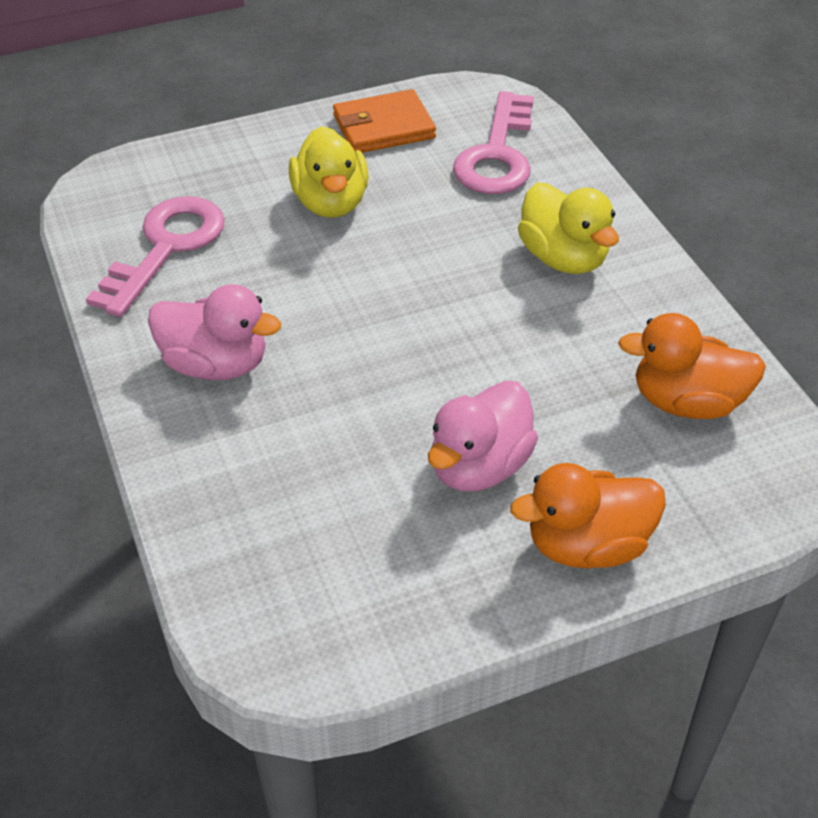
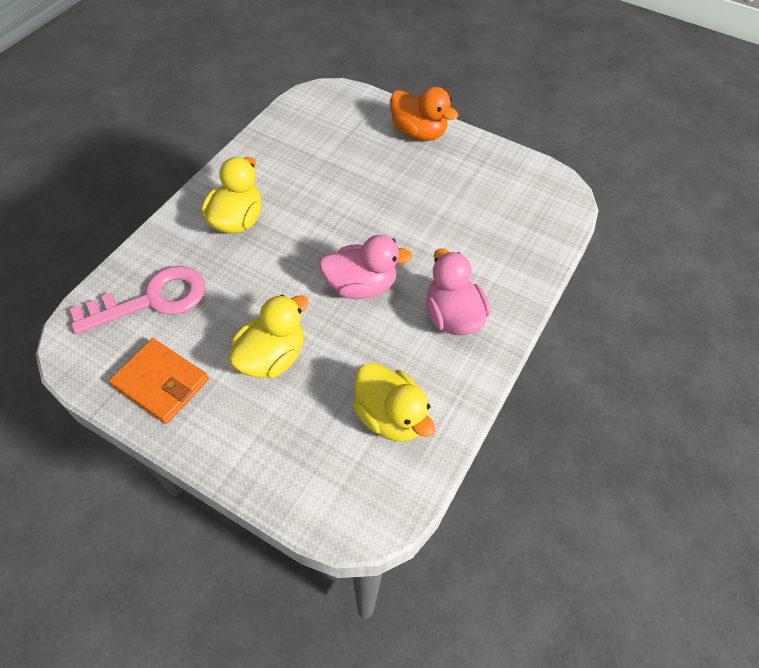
camera: 130 degrees left, 10 degrees up
pink key [86,196,225,317] -> yellow duck [352,363,435,442]
pink duck [428,381,538,491] -> pink duck moved to [319,235,413,299]
orange duck [618,313,766,419] -> none

